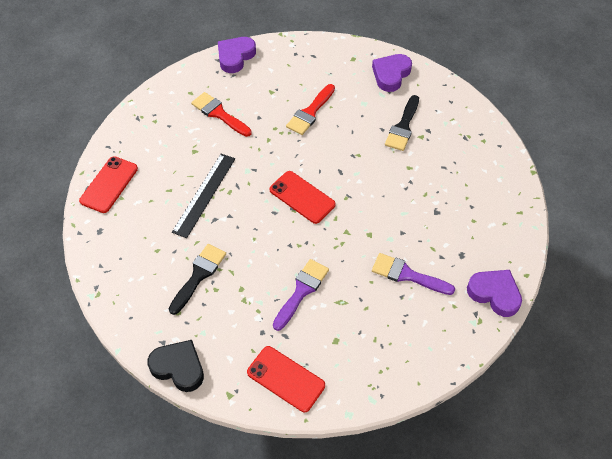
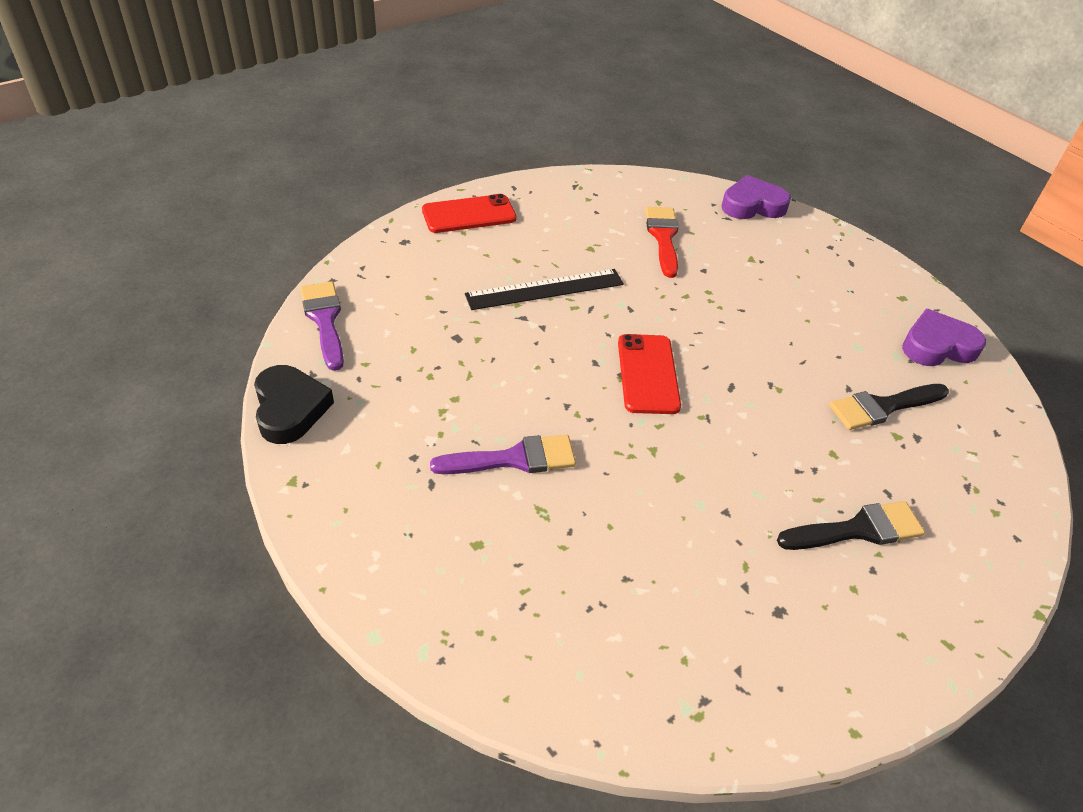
camera: 45 degrees right, 10 degrees down
black brush [169,244,226,315] -> black brush moved to [777,501,925,550]
red phone [247,346,325,412] -> none
red brush [286,84,335,135] -> none
purple brush [372,253,455,295] -> purple brush moved to [300,281,344,371]
purple heart [467,270,522,317] -> none

